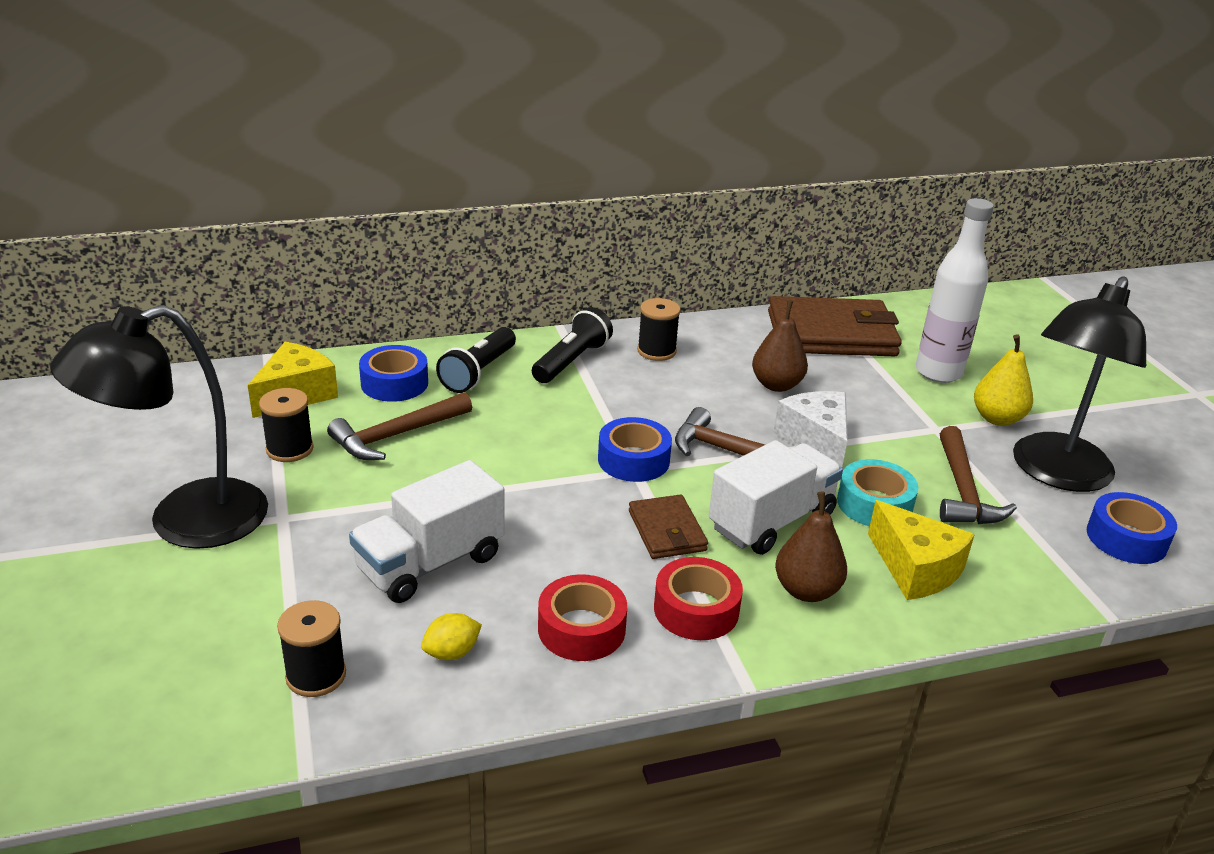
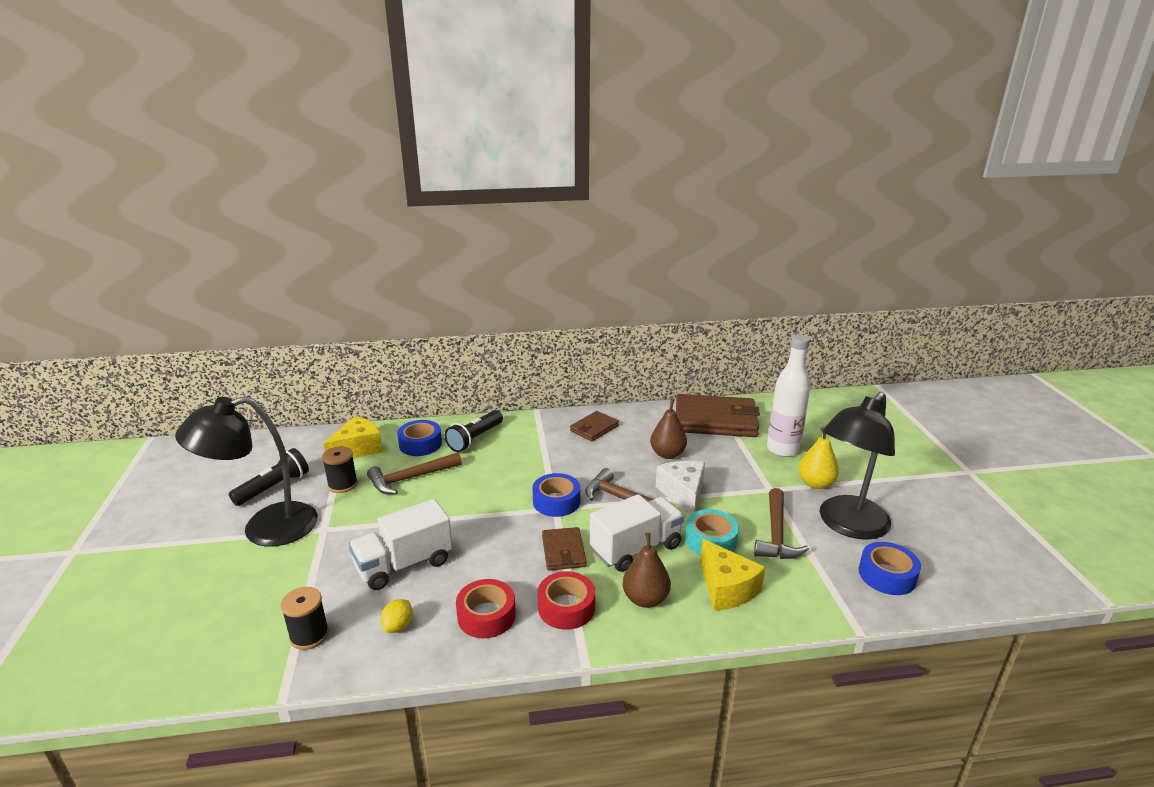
camera: 10 degrees right, 5 degrees down
yellow lemon [421,613,482,660] -> yellow lemon turned 45 degrees counterclockwise [381,599,413,633]
black flashlight [532,307,613,383] -> black flashlight moved to [229,448,309,506]
black spool [637,298,681,361] -> brown wallet [570,411,619,441]

